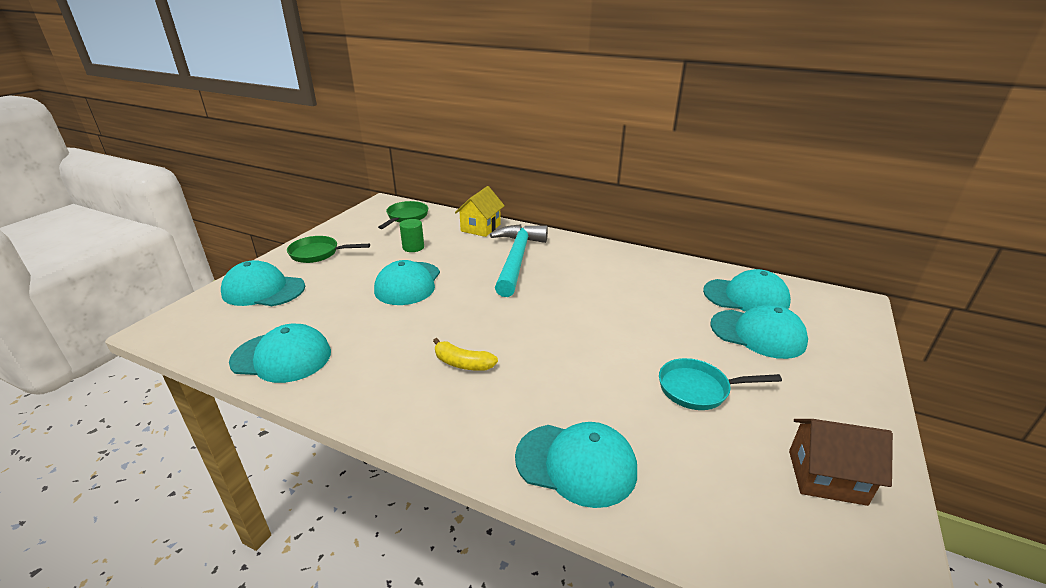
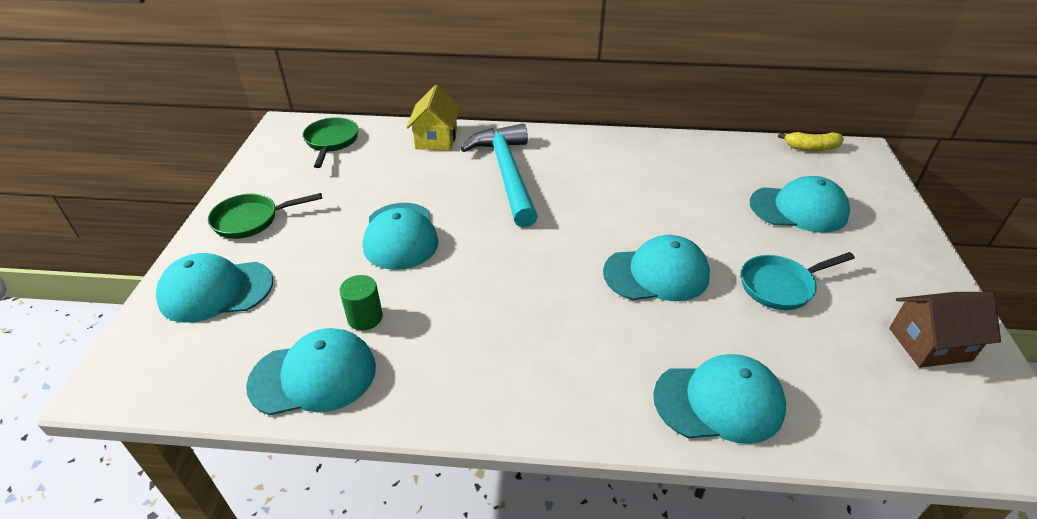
camera: 20 degrees left, 10 degrees up
green cylinder [399,219,424,252] -> green cylinder moved to [339,275,383,330]
yellow banana [433,338,498,371] -> yellow banana moved to [778,132,844,151]
turquoise cap [703,269,791,312] -> turquoise cap moved to [603,235,710,301]

